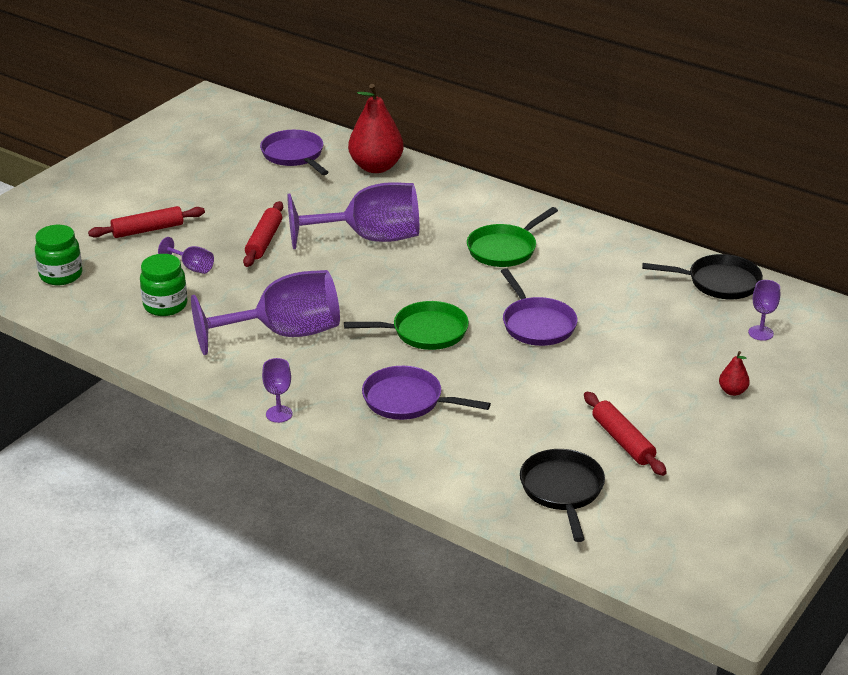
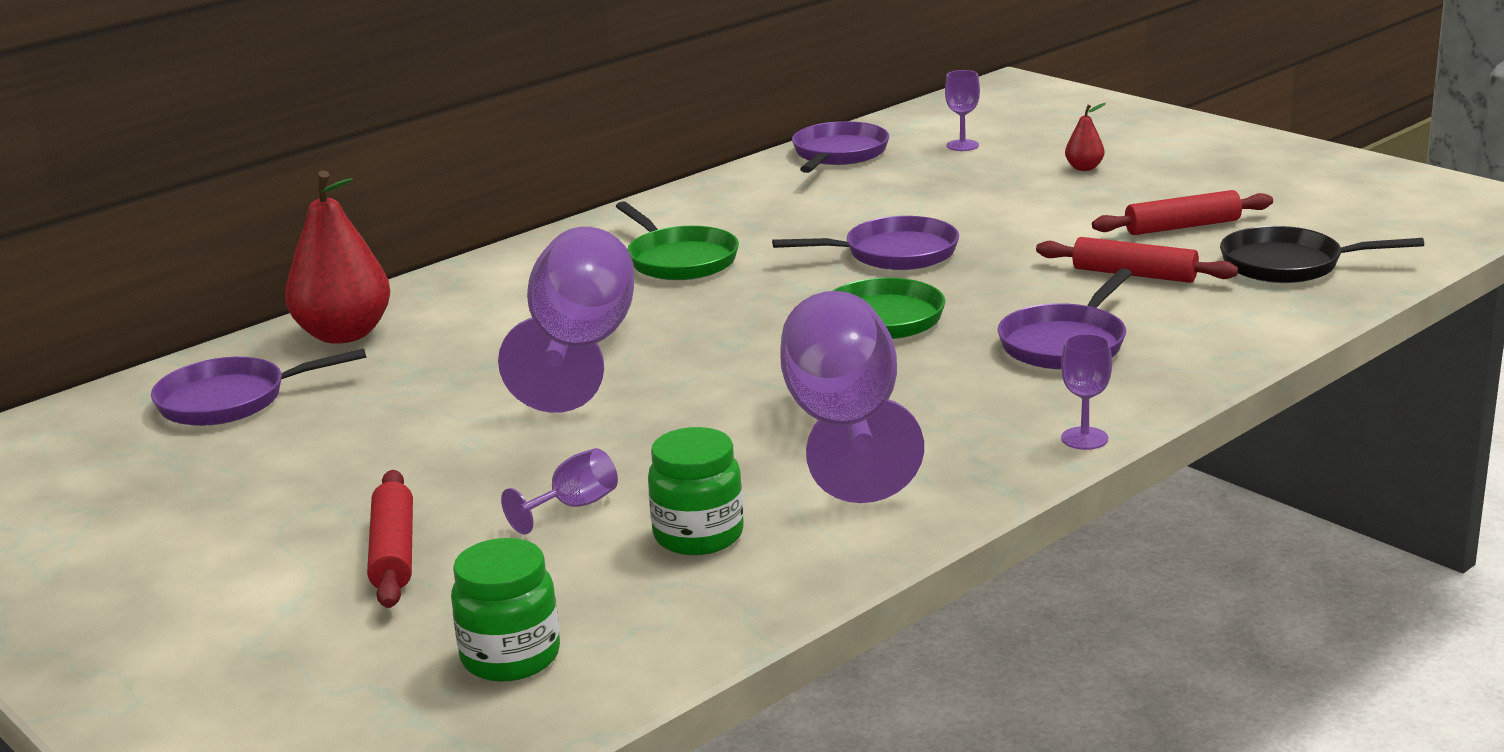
camera: 75 degrees left, 10 degrees down
red rolling pin [243,201,283,267] -> red rolling pin moved to [1036,237,1238,283]
black pan [642,254,763,299] -> purple pan [792,121,889,173]

